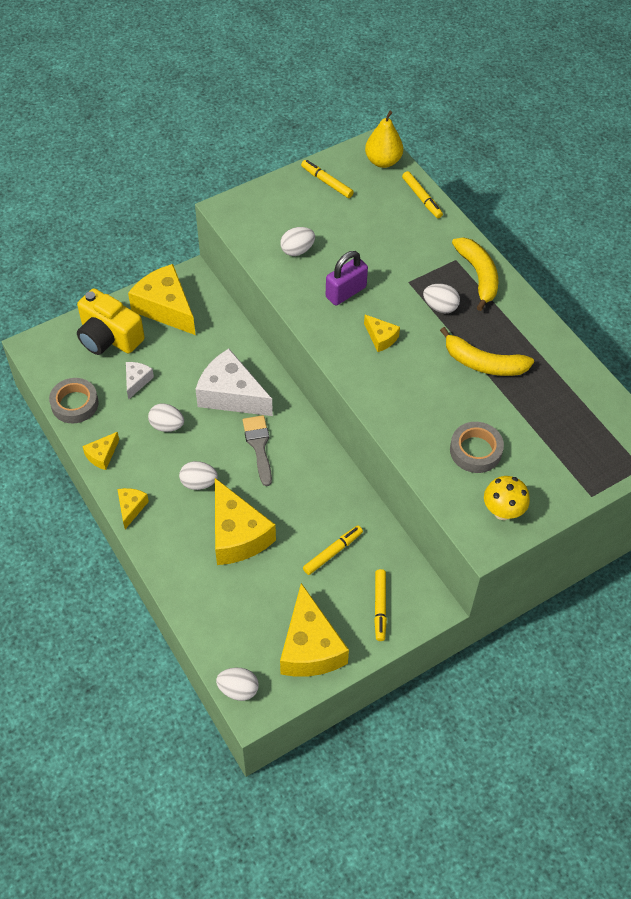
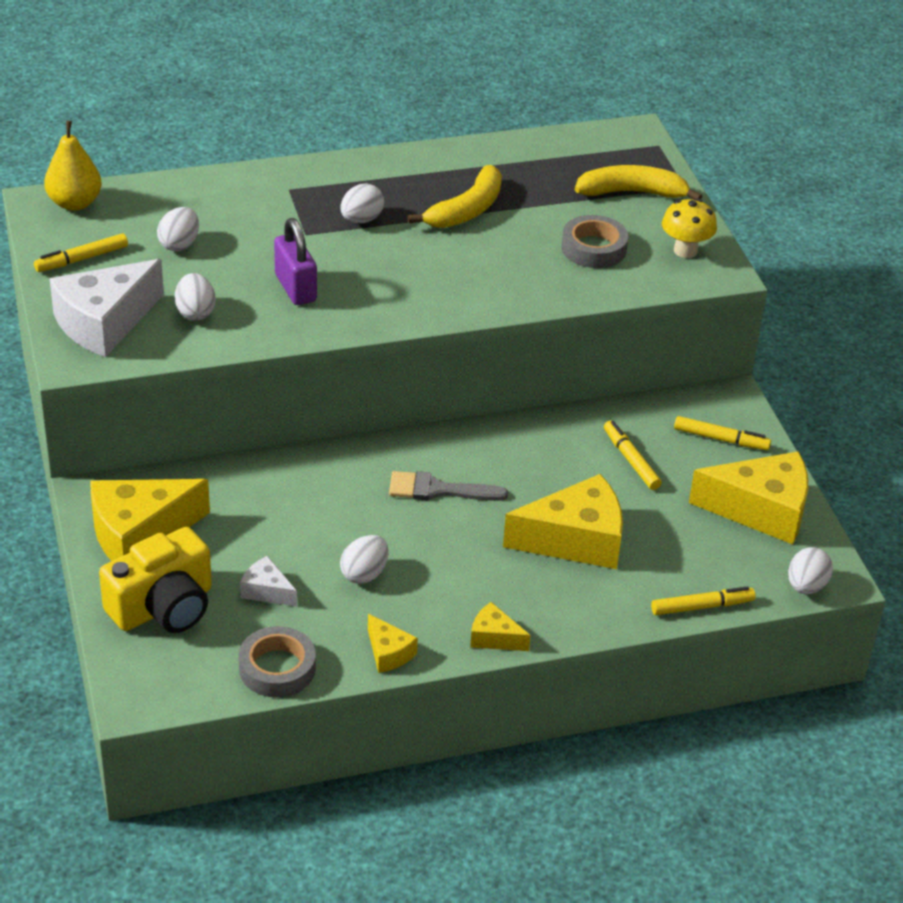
camera: 75 degrees left, 15 degrees down
white egg [179,461,218,490] -> white egg moved to [157,207,199,251]
white cheese [195,349,273,416] -> white cheese moved to [50,259,164,357]
yellow cheese [364,315,400,352] -> none
yellow marker [402,171,443,218] -> yellow marker moved to [651,586,756,615]
yellow banana [452,237,498,311] -> yellow banana moved to [575,165,702,200]

